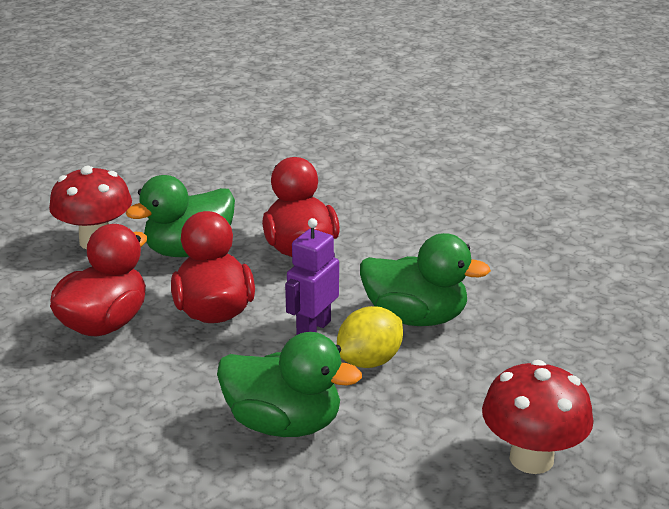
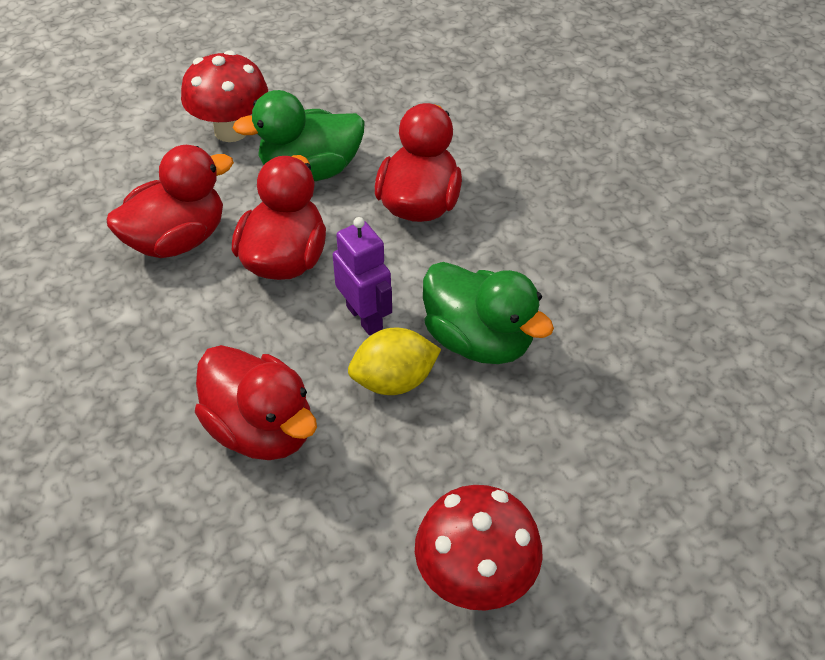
camera: 25 degrees right, 20 degrees up
green duck [217,332,362,437] -> red duck [195,345,317,460]
purple robot [285,218,339,335] -> purple robot turned 90 degrees clockwise [333,217,392,335]

